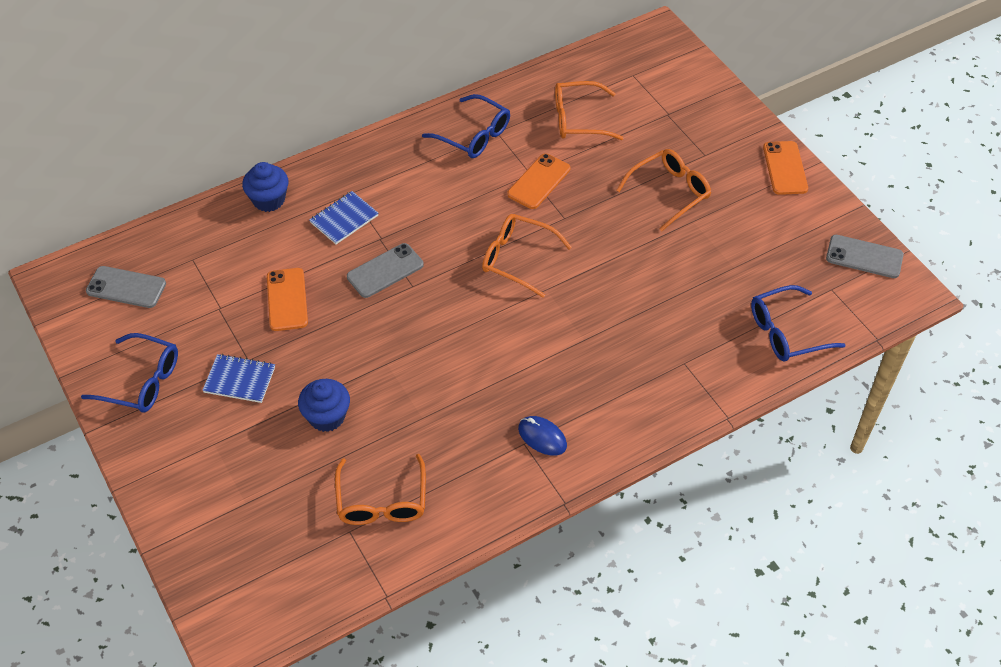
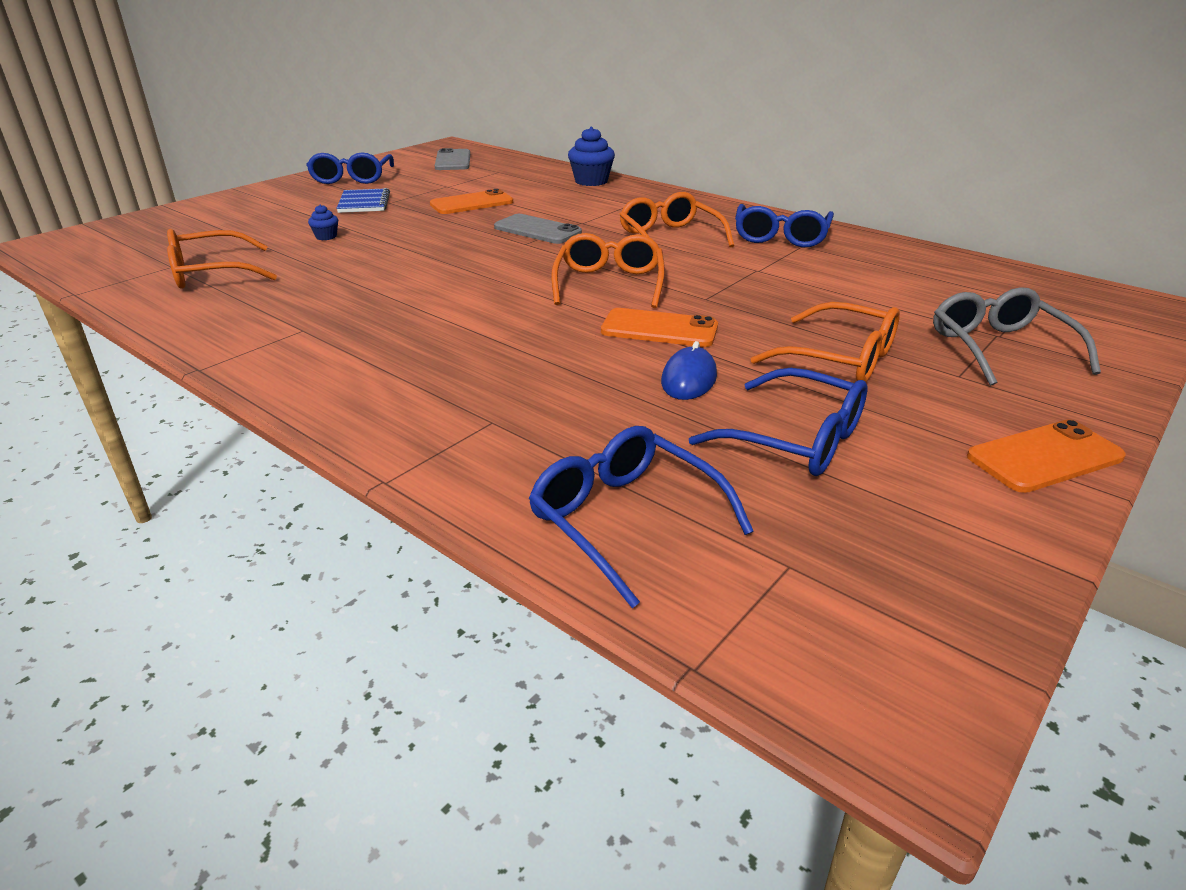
camera: 70 degrees right, 20 degrees down
blue cupcake [298,379,350,432] -> blue cupcake [308,204,338,240], size x0.52
blue notebook [309,191,378,244] -> none
orange phone [508,154,570,209] -> orange phone moved to [601,308,718,347]
blue mouse [518,416,567,456] -> blue mouse moved to [661,341,717,400]
orange glasses [555,81,623,140] -> orange glasses moved to [619,192,734,247]
grey phone [826,235,903,278] -> none
none -> blue glasses [689,368,867,476]
none -> grey glasses [933,287,1101,386]

